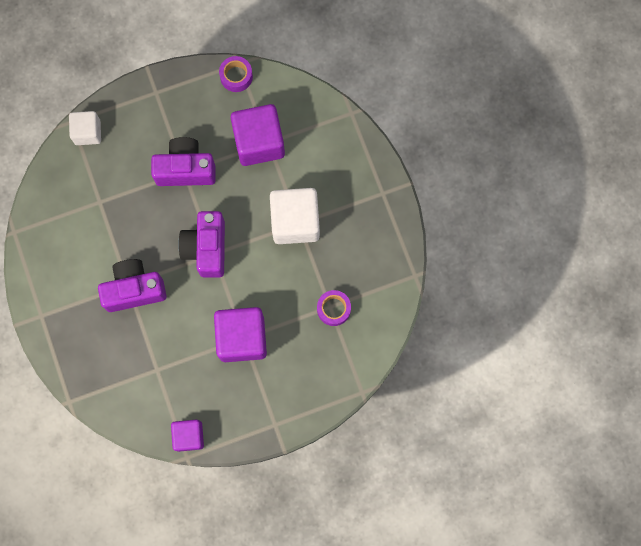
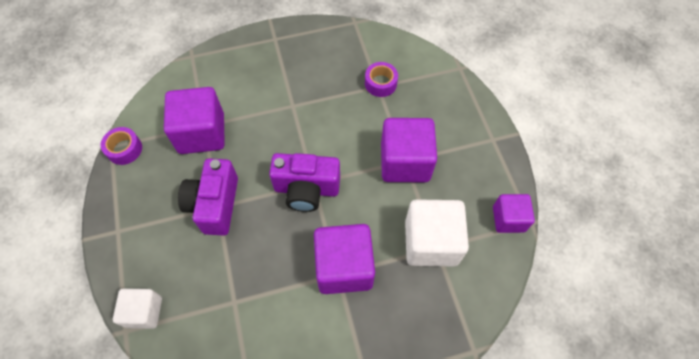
camera: 85 degrees left, 15 degrees down
purple camera [98,259,166,312] -> purple cube [314,224,375,294]
white cube [270,188,320,244] -> white cube moved to [405,199,469,266]

